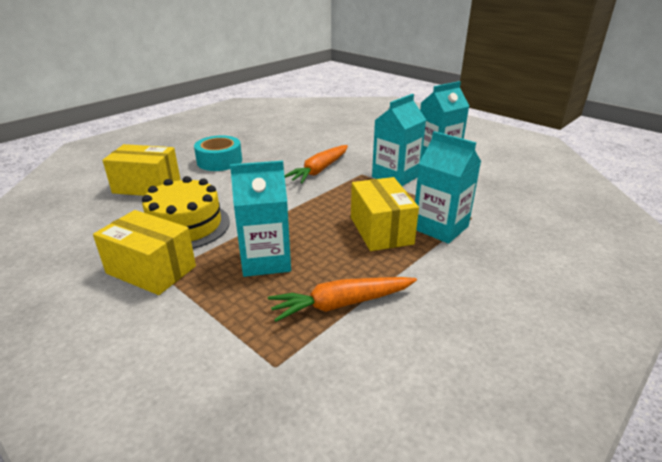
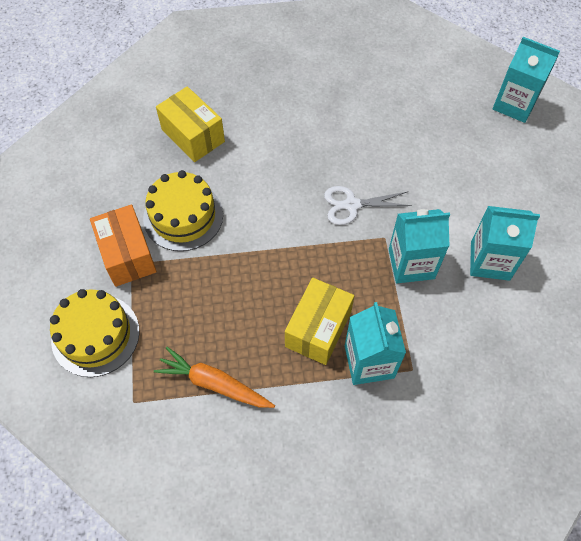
camera: 40 degrees right, 30 degrees up
yellow box [93,210,196,295] -> orange box [90,204,157,287]
turquoise tape [194,136,242,171] -> none
turquoise carton [230,161,291,277] -> turquoise carton moved to [493,37,560,123]
orange carrot [284,145,348,183] -> white scissors [324,186,412,225]
none -> yellow cake [50,289,139,377]

